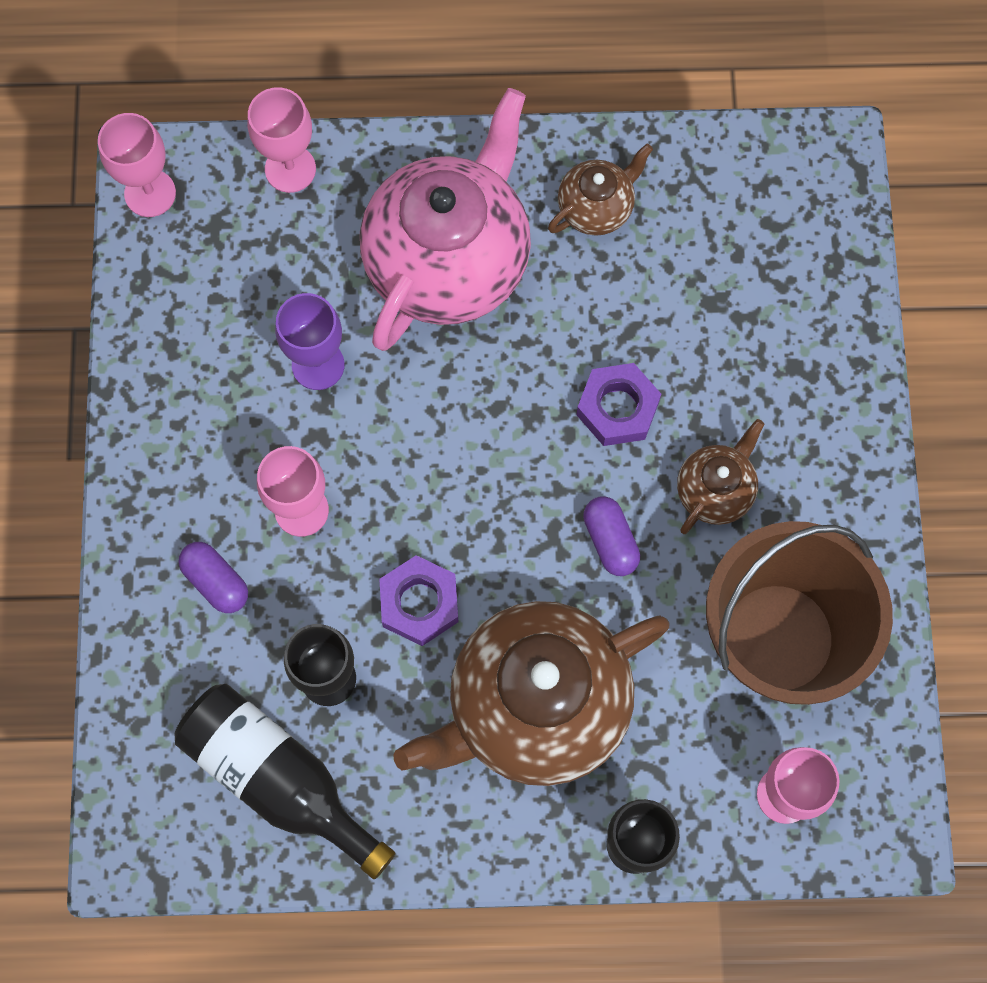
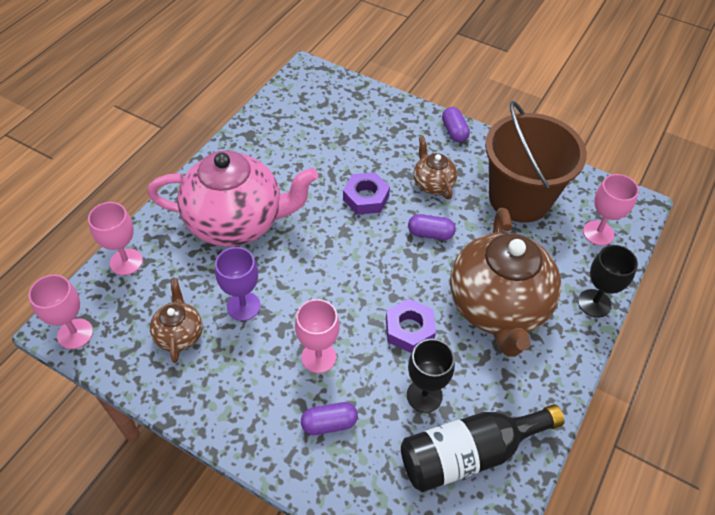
camera: 60 degrees left, 20 degrees down
pink teapot [360,88,531,351] -> pink teapot turned 120 degrees clockwise [148,150,318,247]
brown teapot [548,144,653,236] -> brown teapot moved to [150,278,203,363]
none -> purple capsule [442,107,470,142]

